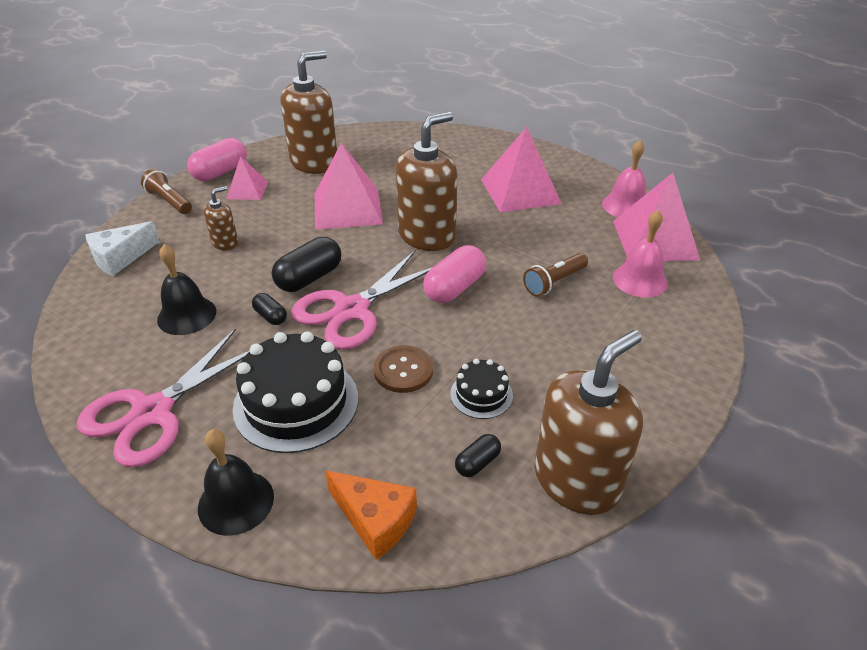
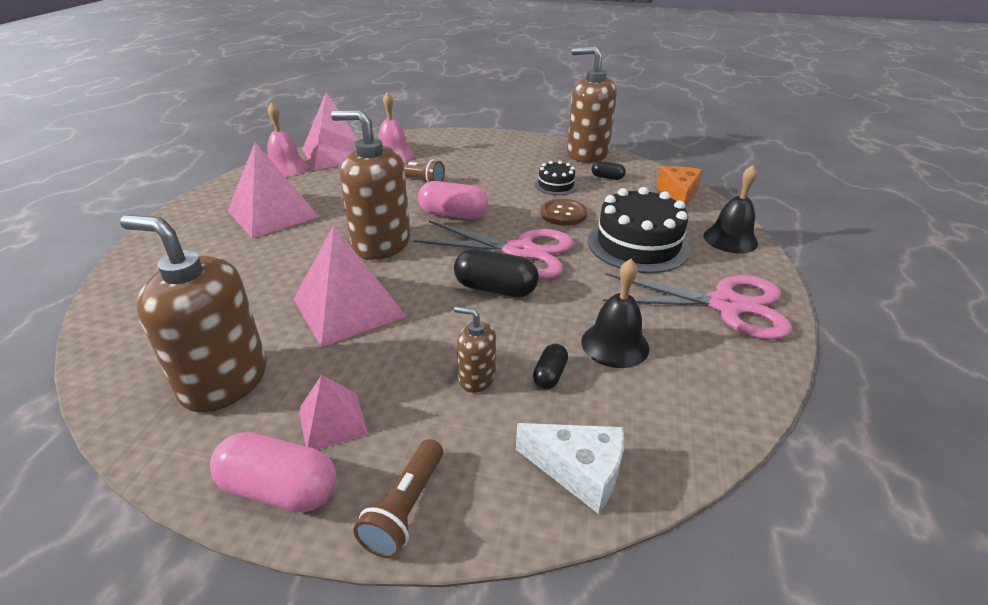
camera: 115 degrees left, 5 degrees down
black capsule [252,293,287,325] -> black capsule moved to [533,344,568,389]

